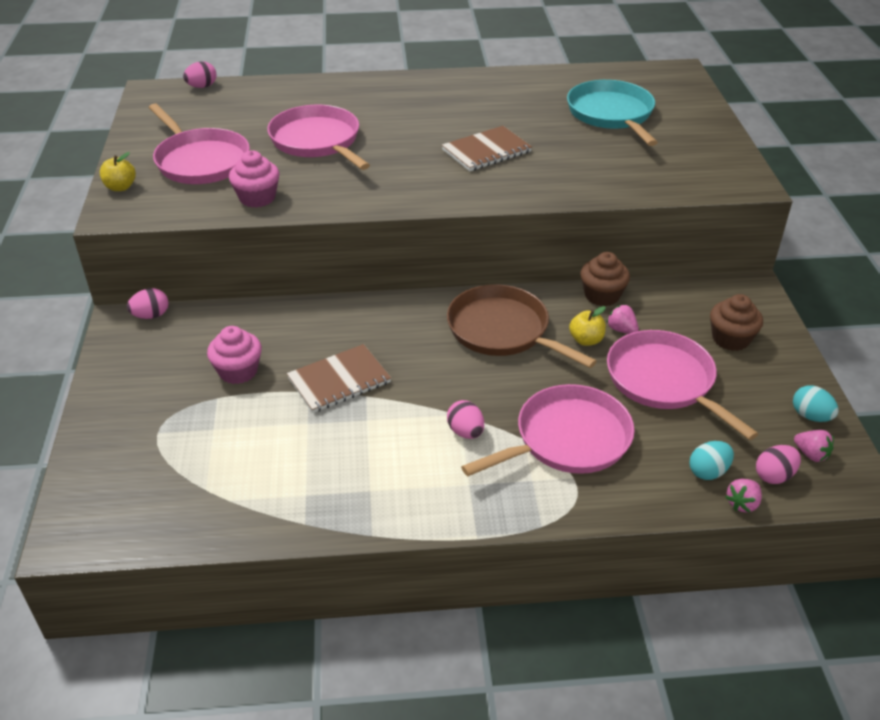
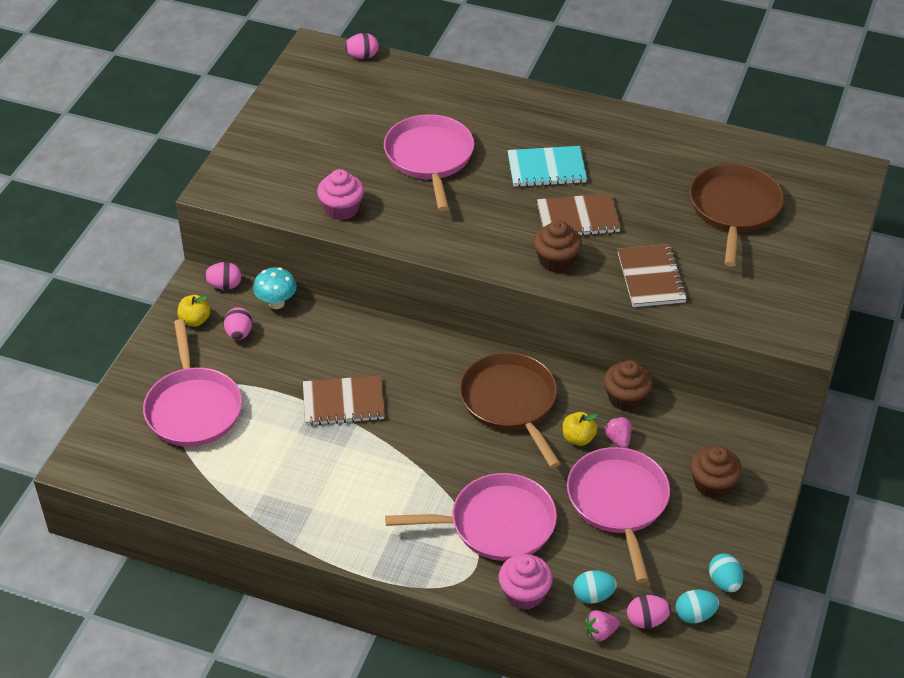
camera: 25 degrees right, 5 degrees up
yellow apple [100,152,136,191] -> yellow apple moved to [177,295,210,327]
pink pan [149,103,250,184] -> pink pan moved to [143,319,242,447]
pink cupcake [207,326,262,384] -> pink cupcake moved to [498,554,553,610]
pink egg [447,400,484,439] -> pink egg moved to [224,307,252,340]
turquoise pan [567,80,658,146] -> brown pan [690,164,784,267]
pink strawberry [794,430,834,462] -> turquoise egg [675,590,719,623]
none -> turquoise mushroom [253,267,297,309]
none -> turquoise notebook [508,146,587,187]
none -> brown cupcake [533,220,582,273]
none -> brown notebook [617,244,687,307]

